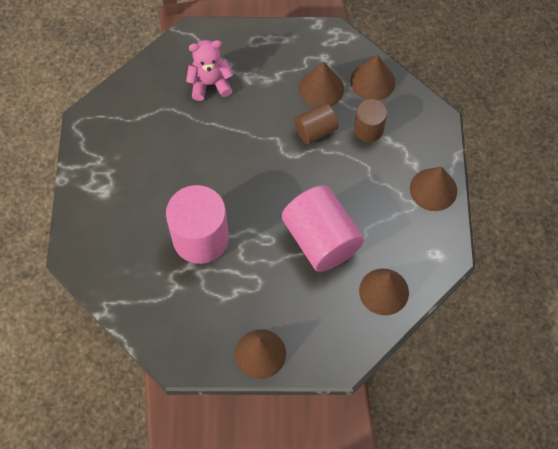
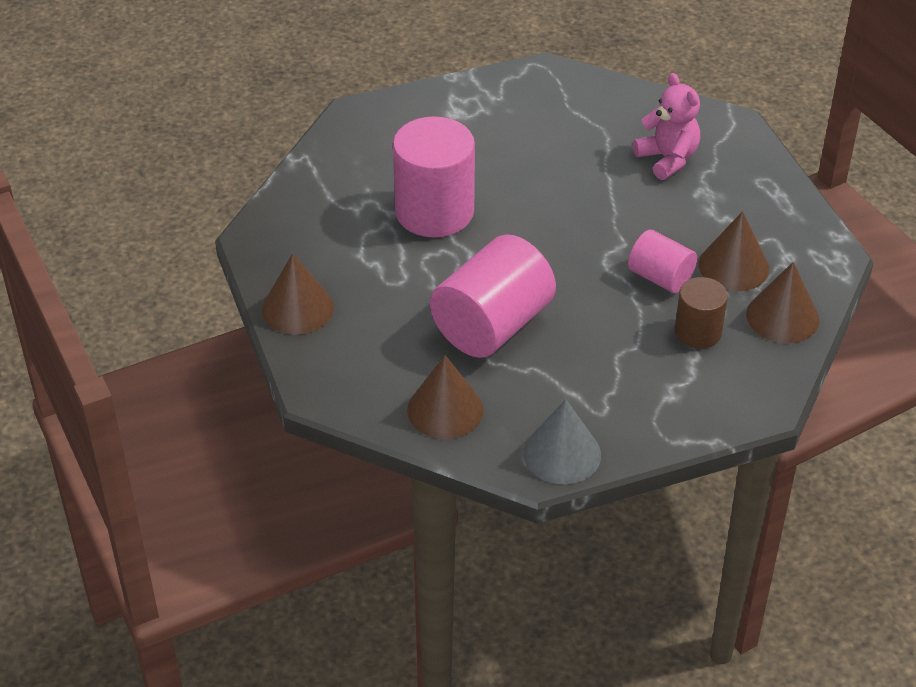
camera: 70 degrees right, 20 degrees down
brown cylinder [294,102,339,144] -> pink cylinder [628,230,697,293]
brown cone [410,167,457,211] -> none
none -> grey cone [523,399,601,484]

